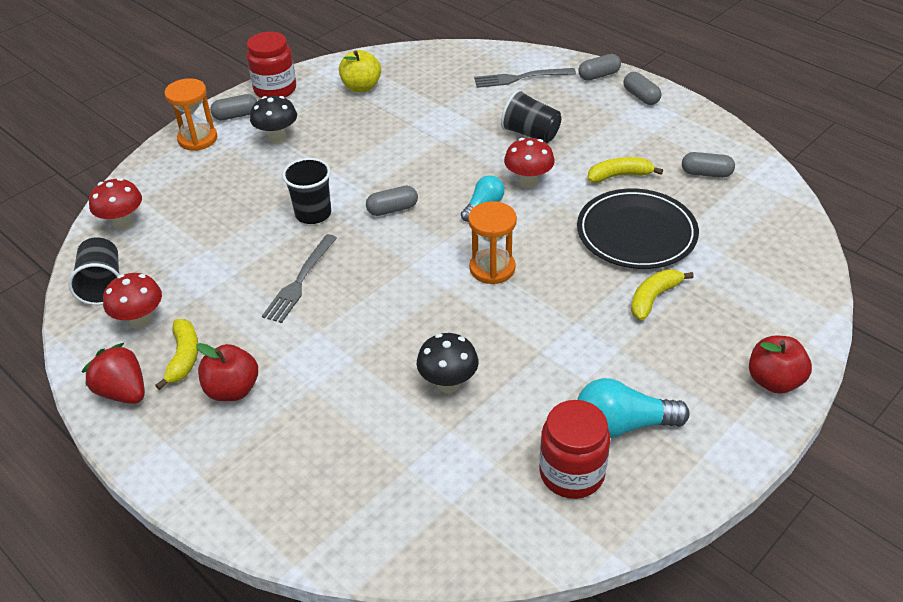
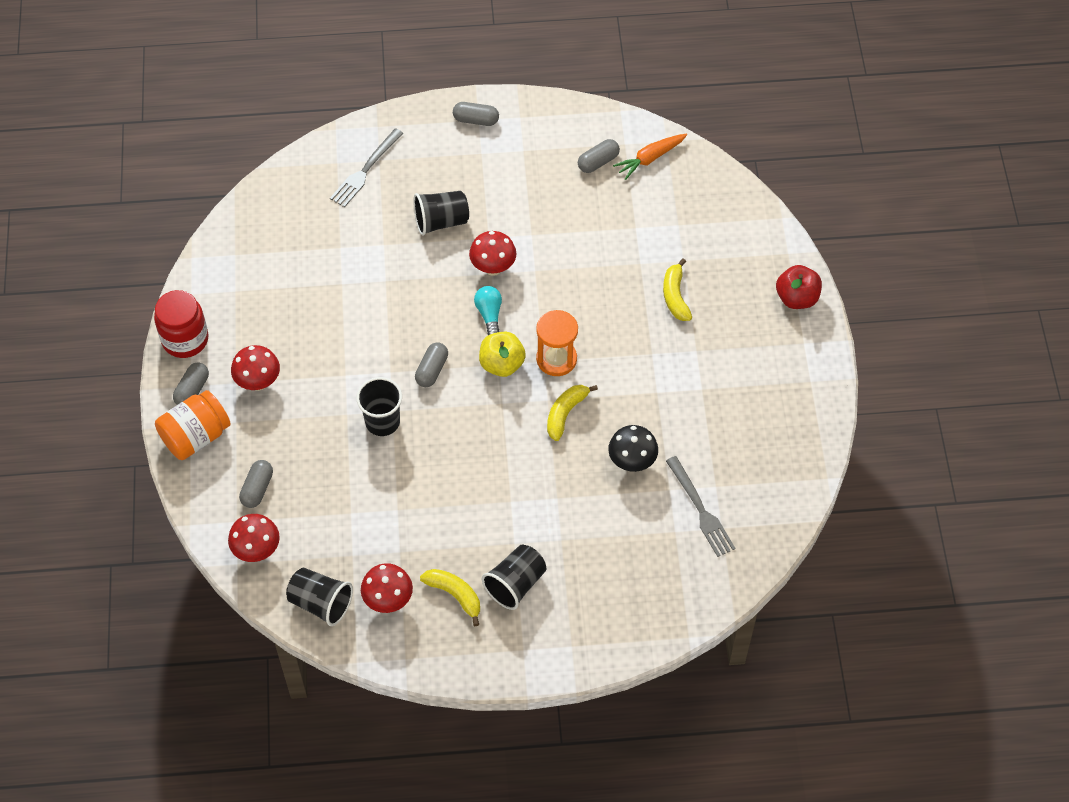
camera: 50 degrees left, 15 degrees up
red strawberry [82,343,145,404] -> none
orange hourglass [164,78,217,151] -> orange jar [155,390,231,460]
red apple [196,343,258,401] -> black cup [482,545,547,610]
black mushroom [250,96,297,144] -> red mushroom [231,345,280,391]
grey fork [262,234,337,323] -> grey fork moved to [666,456,736,557]
yellow apple [339,50,381,92] -> yellow apple moved to [479,332,526,377]
red jar [540,400,610,499] -> none
black plate [577,189,699,269] -> none
turquoise light bulb [577,378,690,438] -> none
grey capsule [578,54,621,81] -> grey capsule moved to [239,460,273,508]
yellow banana [588,157,663,183] -> yellow banana moved to [547,385,598,441]
none -> orange carrot [613,134,687,180]

